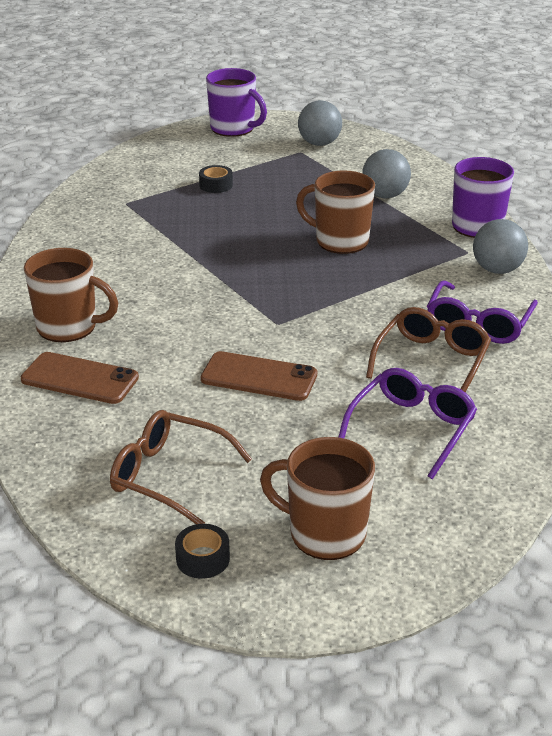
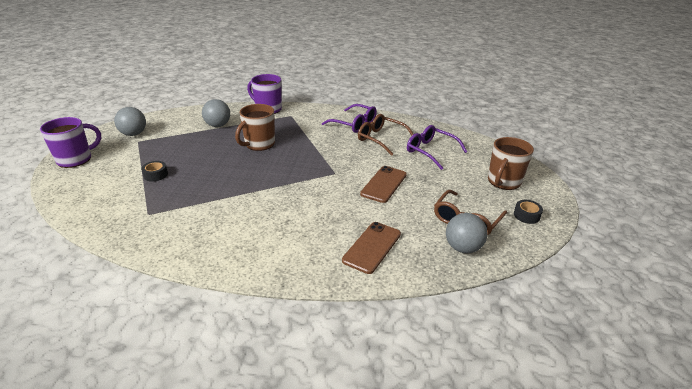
camera: 80 degrees left, 0 degrees up
brown mug [24,248,118,342] -> none
grey ball [473,219,528,274] -> grey ball moved to [446,213,488,253]

